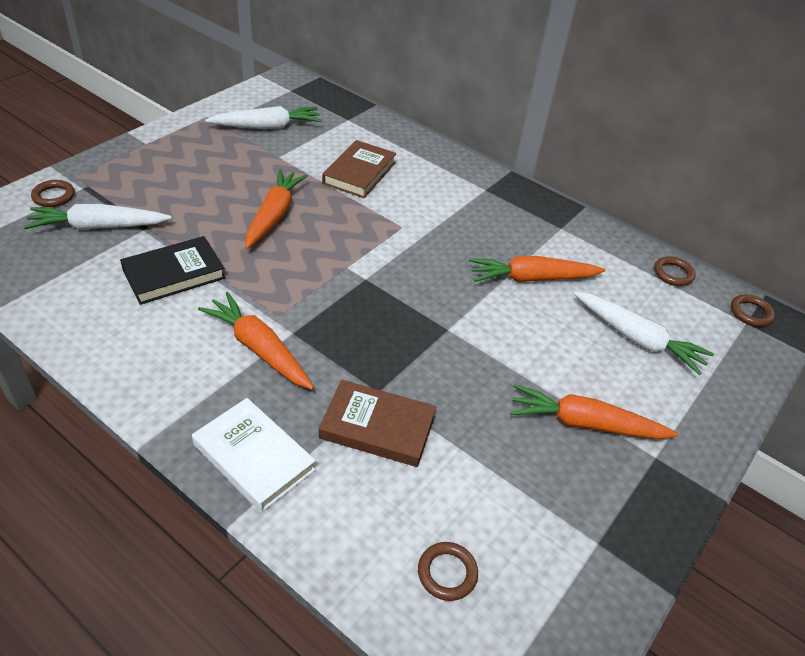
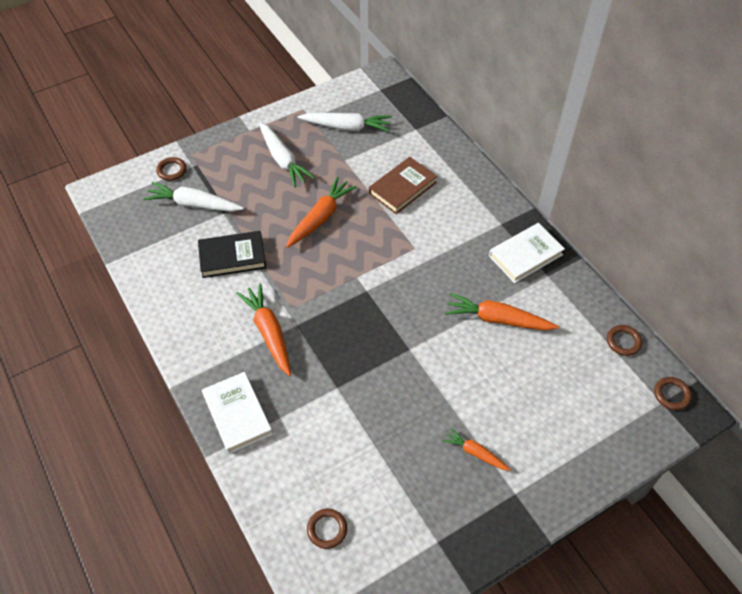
camera: 25 degrees right, 10 degrees up
brown book [319,380,436,467] -> none
orange carrot [510,384,679,439] -> orange carrot [442,428,511,471], size x0.58
white carrot [573,291,714,375] -> white carrot moved to [259,122,315,187]
none -> white book [489,223,565,283]

